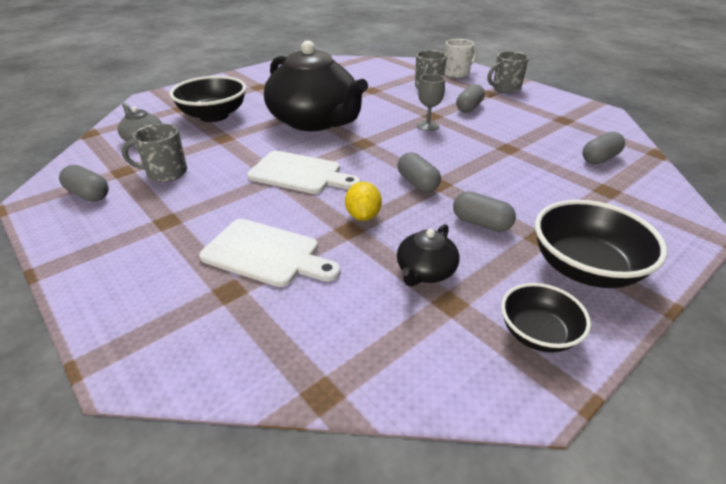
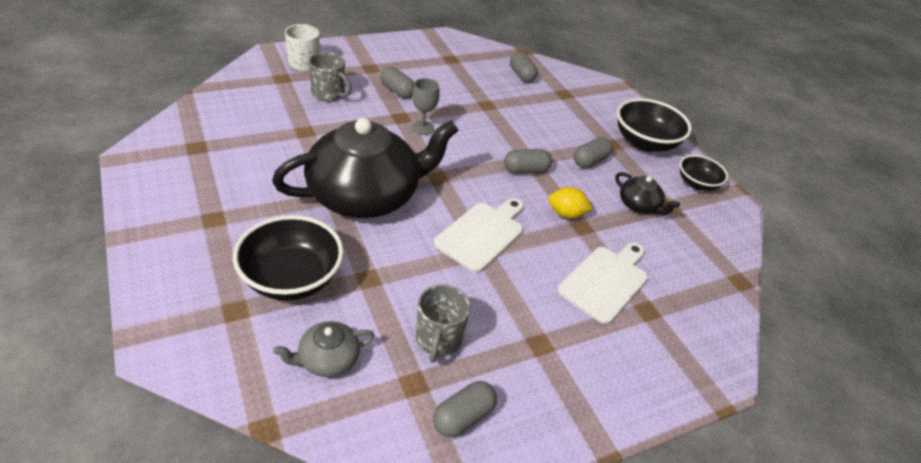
camera: 80 degrees left, 5 degrees up
grey mug [488,51,529,93] -> none

